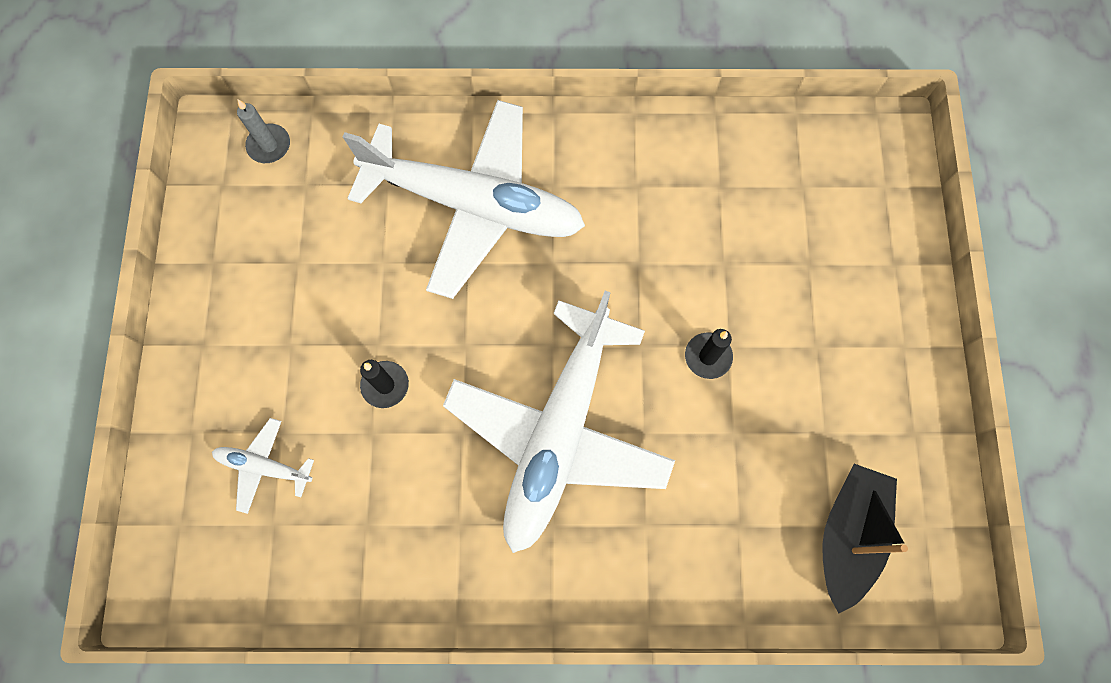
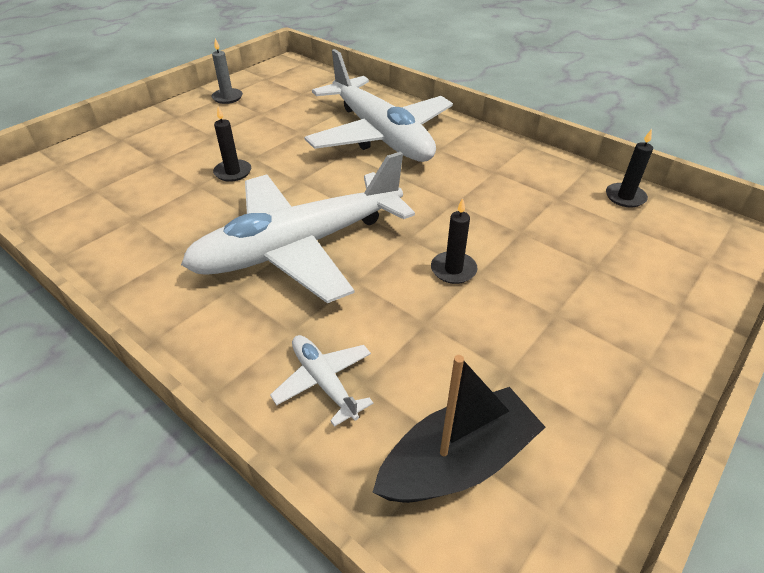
camera: 40 degrees right, 30 degrees down
white plane [212,418,314,514] -> white plane moved to [270,335,373,427]
grey candle [237,99,290,163] -> grey candle moved to [211,39,243,104]
none -> black candle [606,129,653,208]

